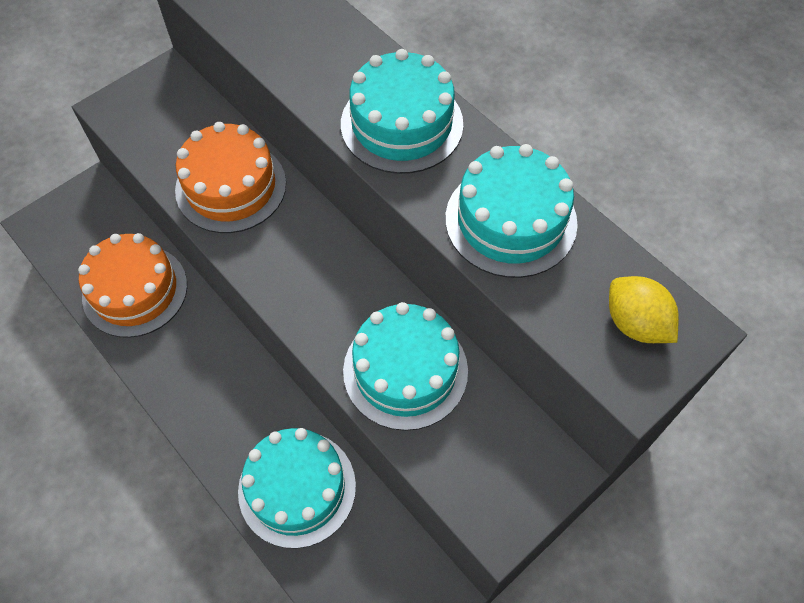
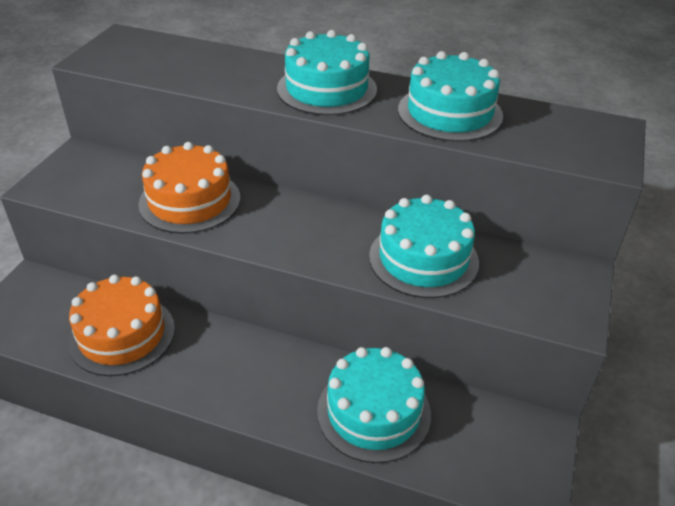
camera: 30 degrees left, 20 degrees down
yellow lemon [609,276,679,343] -> none

